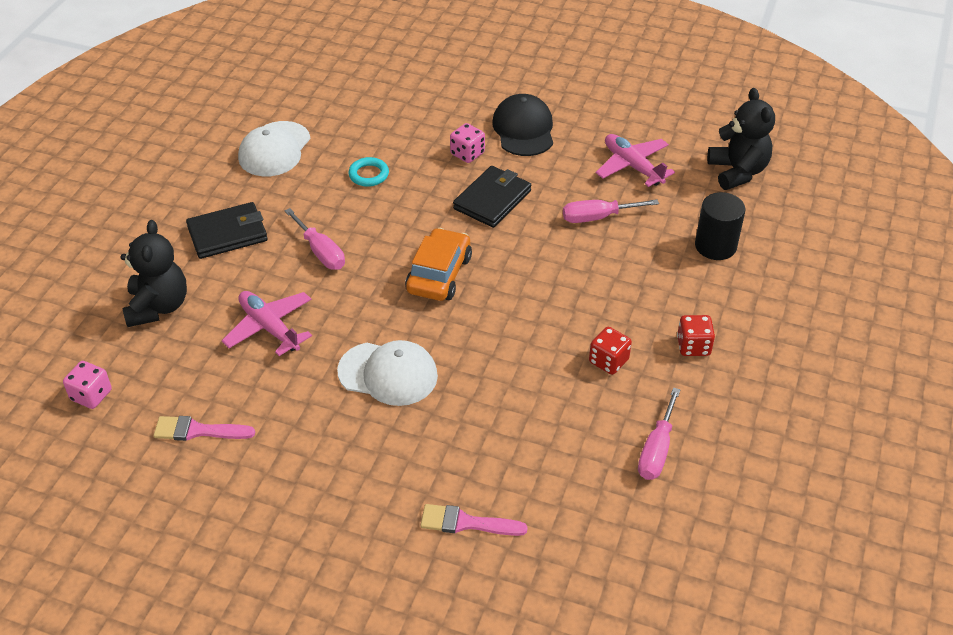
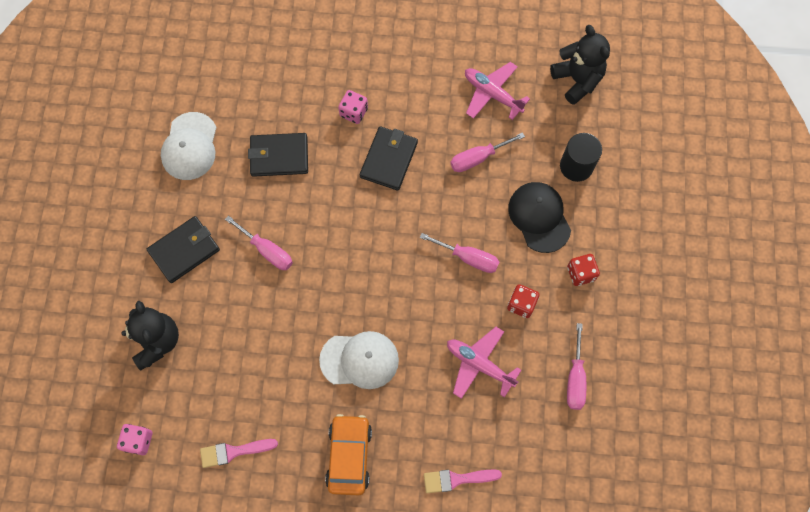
camera: 15 degrees left, 25 degrees up
pink plane [222,291,312,356] -> pink plane moved to [447,327,521,399]
turquoise ring [348,157,389,187] -> black wallet [248,133,308,177]
orange car [405,228,472,301] -> orange car moved to [325,414,372,495]
black cap [492,94,553,156] -> black cap moved to [508,182,571,253]
none -> pink screwdriver [420,233,499,273]

